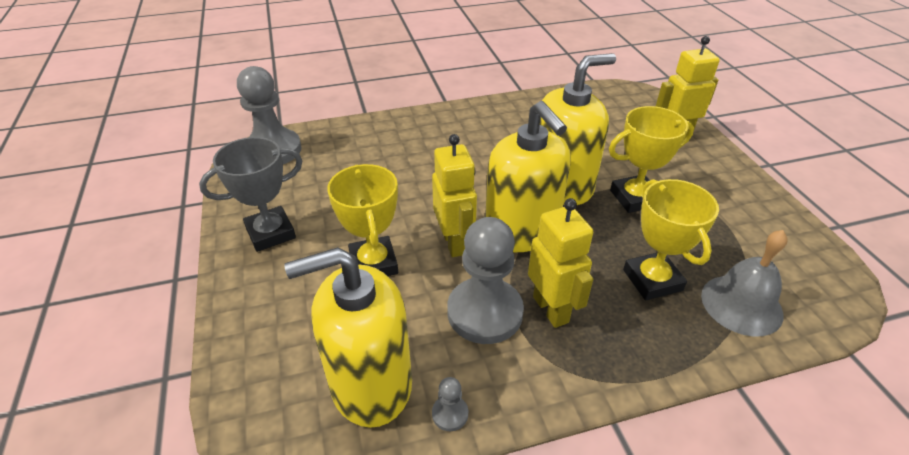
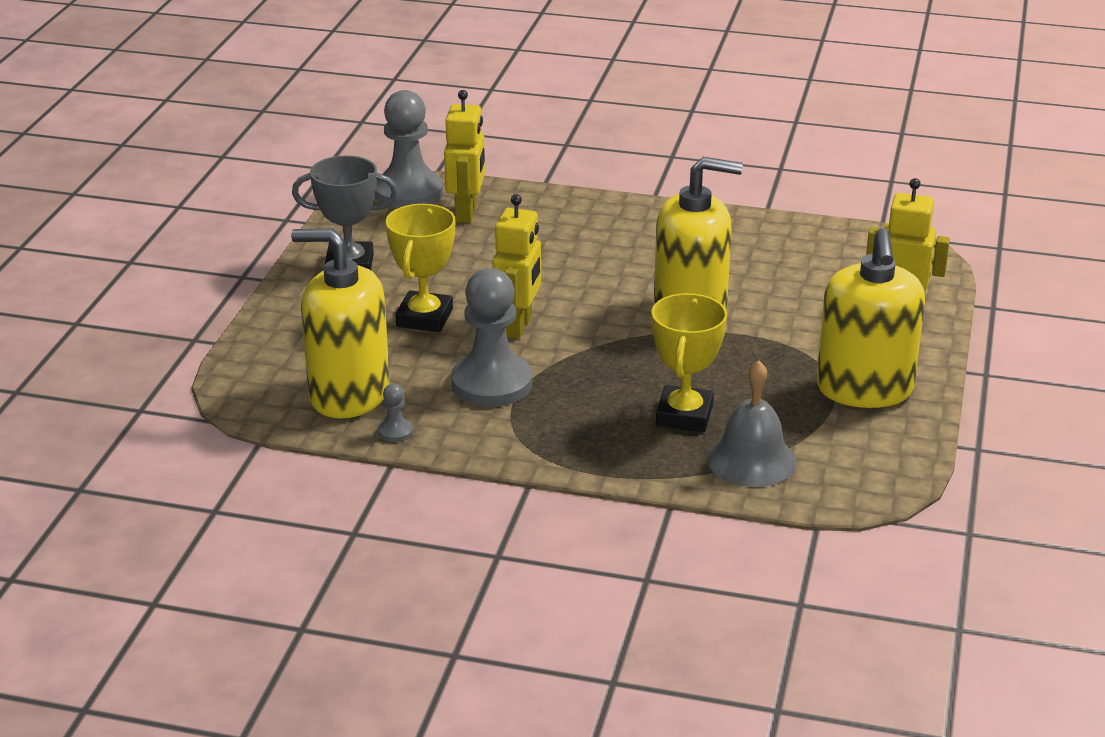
camera: 30 degrees right, 10 degrees down
yellow soap dispenser [485,101,571,252] -> yellow soap dispenser moved to [816,228,925,408]
yellow robot [528,198,593,328] -> yellow robot moved to [444,90,485,223]
yellow trophy [609,106,694,213] -> none

